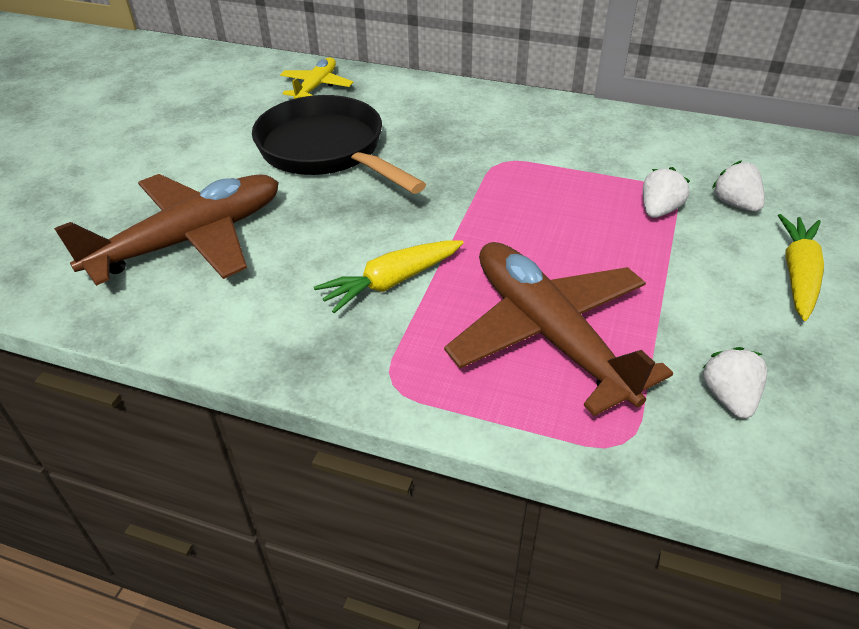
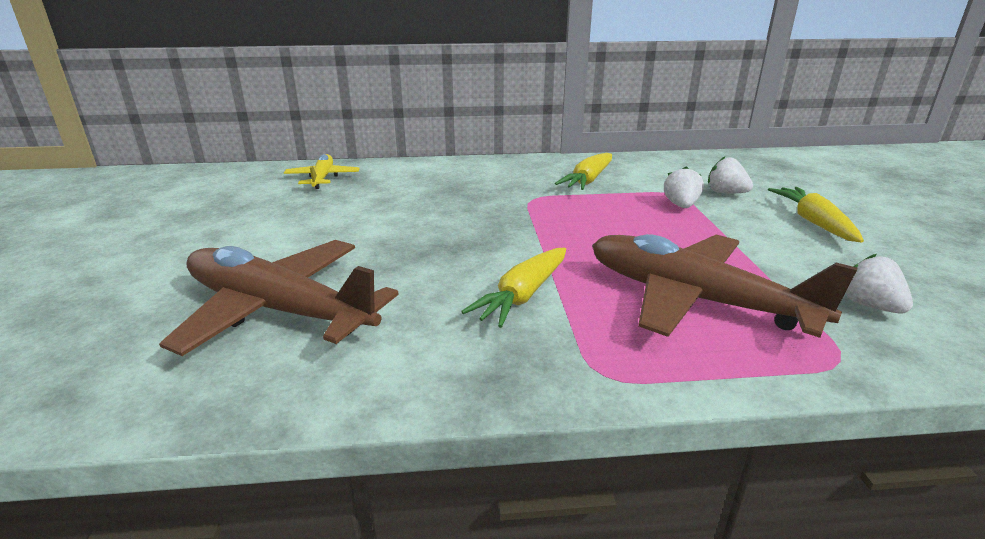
camera: 25 degrees left, 15 degrees down
brown plane [54,174,279,286] -> brown plane turned 90 degrees counterclockwise [159,240,399,356]
black pan [252,95,426,194] -> none
none -> yellow carrot [555,153,612,190]

